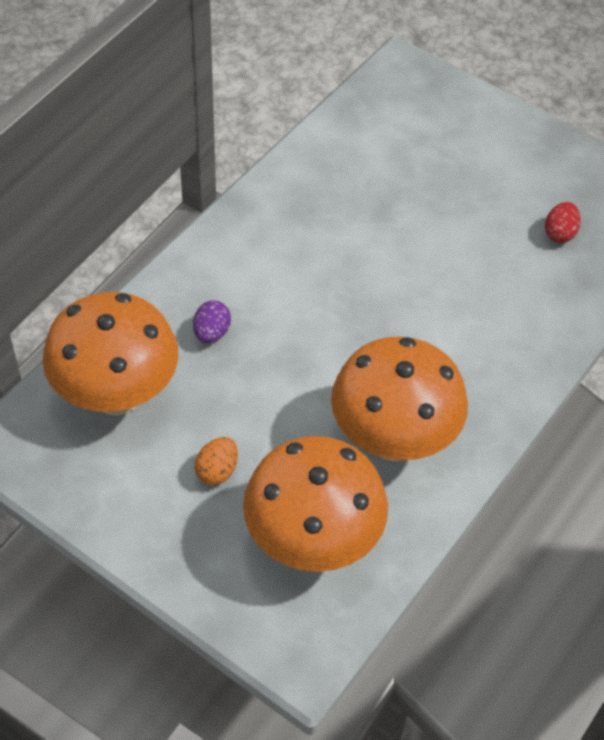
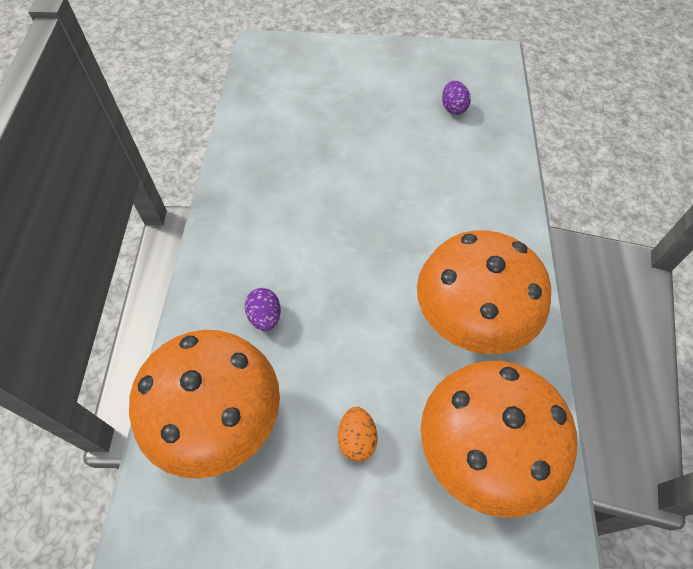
camera: 30 degrees left, 5 degrees up
red egg [545,202,581,243] -> purple egg [442,81,471,115]

